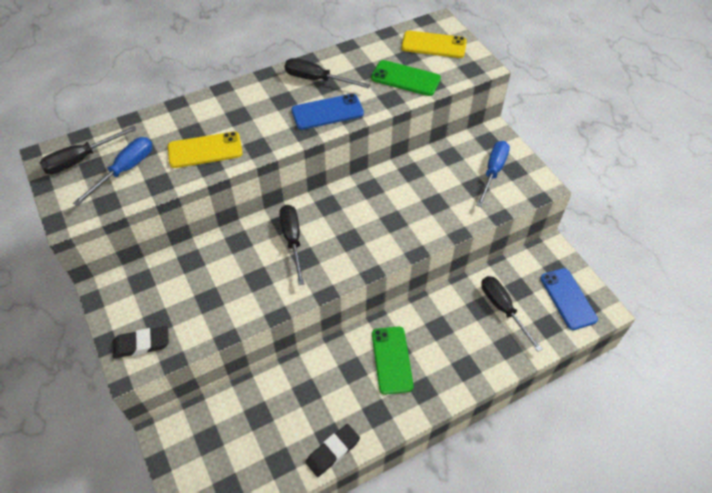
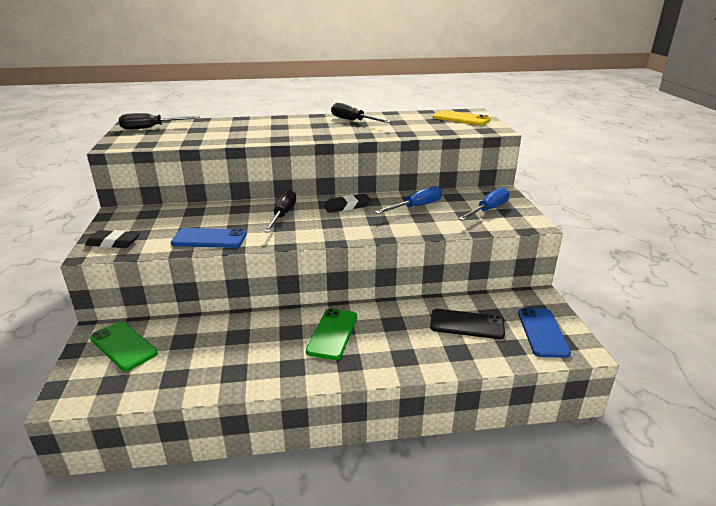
camera: 20 degrees right, 25 degrees down
blue screwdriver [73,137,153,206] -> blue screwdriver moved to [375,186,442,214]
yellow phone [168,132,243,168] -> none
blue phone [291,94,364,130] -> blue phone moved to [171,228,247,248]
black eraser [305,424,360,477] -> black eraser moved to [324,194,371,213]
green phone [371,60,441,96] -> green phone moved to [90,321,158,371]
black screwdriver [481,276,542,352] -> black phone [430,309,505,339]

